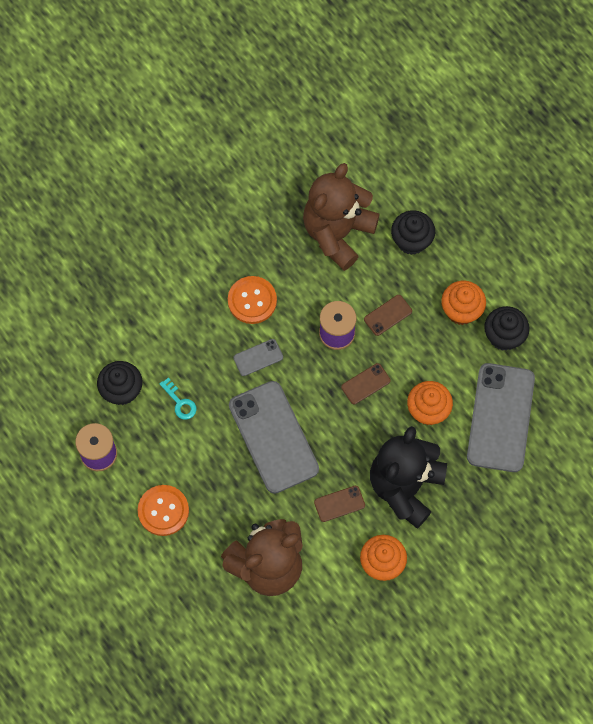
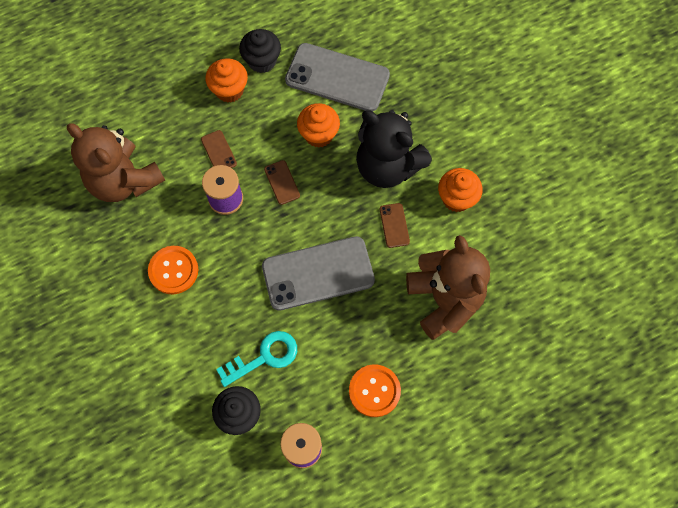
camera: 80 degrees left, 0 degrees up
turquoise key [160,378,196,420] -> turquoise key [216,331,297,387], size x1.69
grey phone [233,339,283,376] -> none
black cupcake [391,210,435,255] -> none

